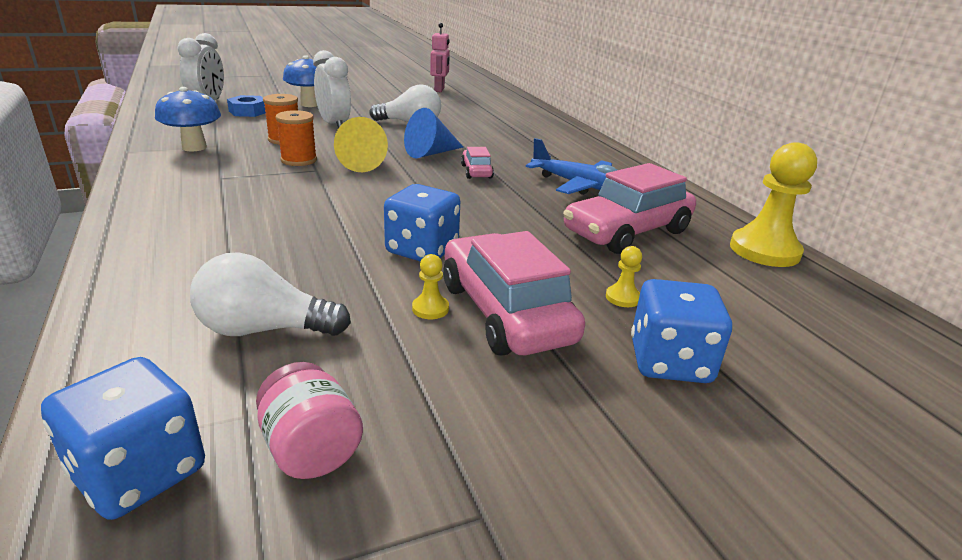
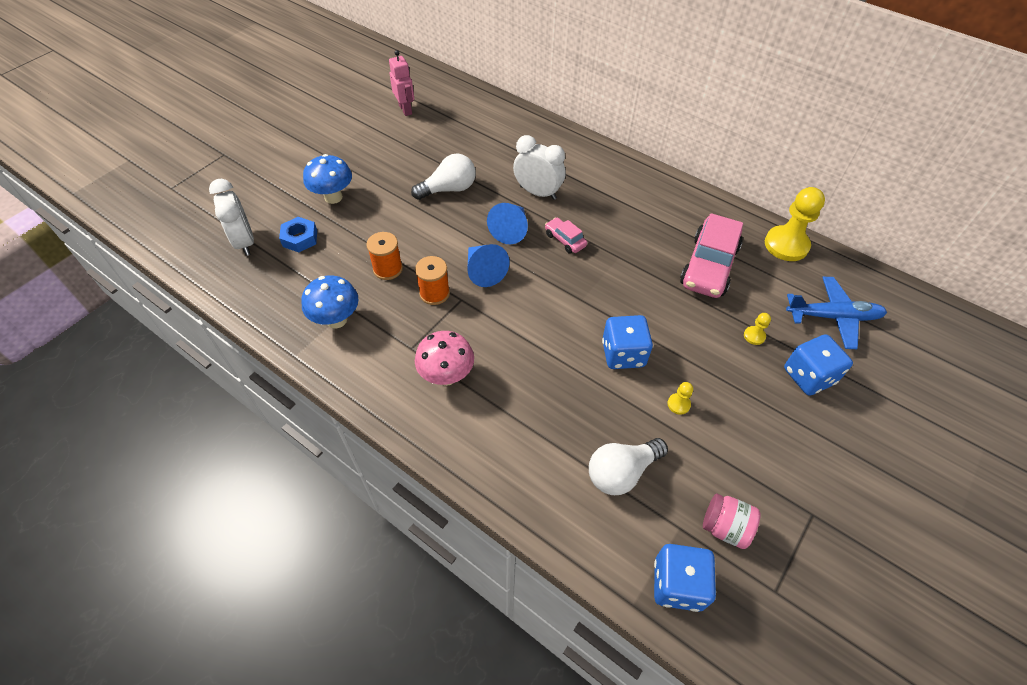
camera: 30 degrees left, 25 degrees up
white clock [313,50,351,128] -> white clock moved to [513,135,566,200]
yellow cone [334,117,388,172] -> blue cone [468,244,509,287]
pink car [443,231,585,356] -> none
blue plane [526,138,617,195] -> blue plane moved to [786,277,887,349]
none -> pink mushroom [415,331,474,386]

